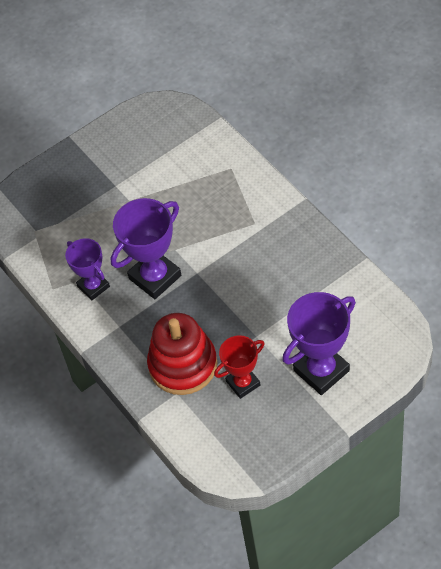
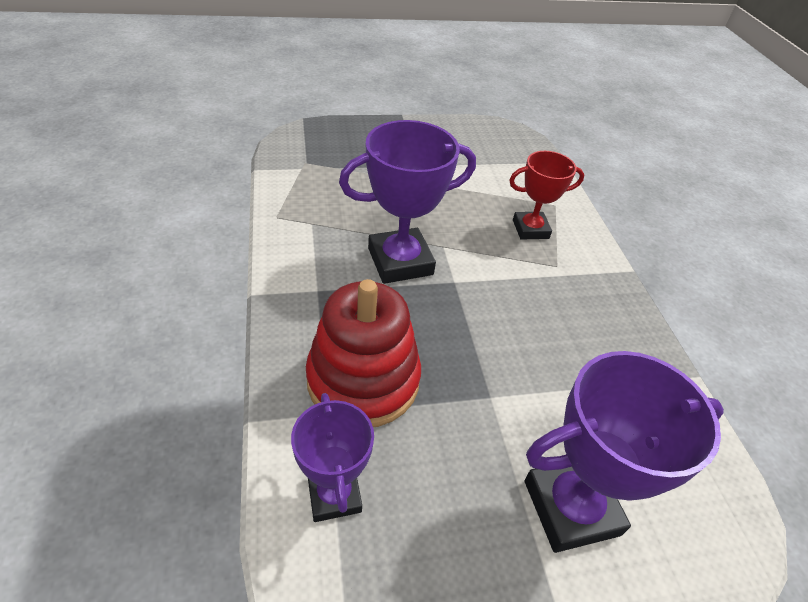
camera: 15 degrees right, 10 degrees down
purple trophy [65,238,110,301] -> purple trophy moved to [291,393,374,522]
red trophy [214,335,265,399] -> red trophy moved to [509,151,585,240]

